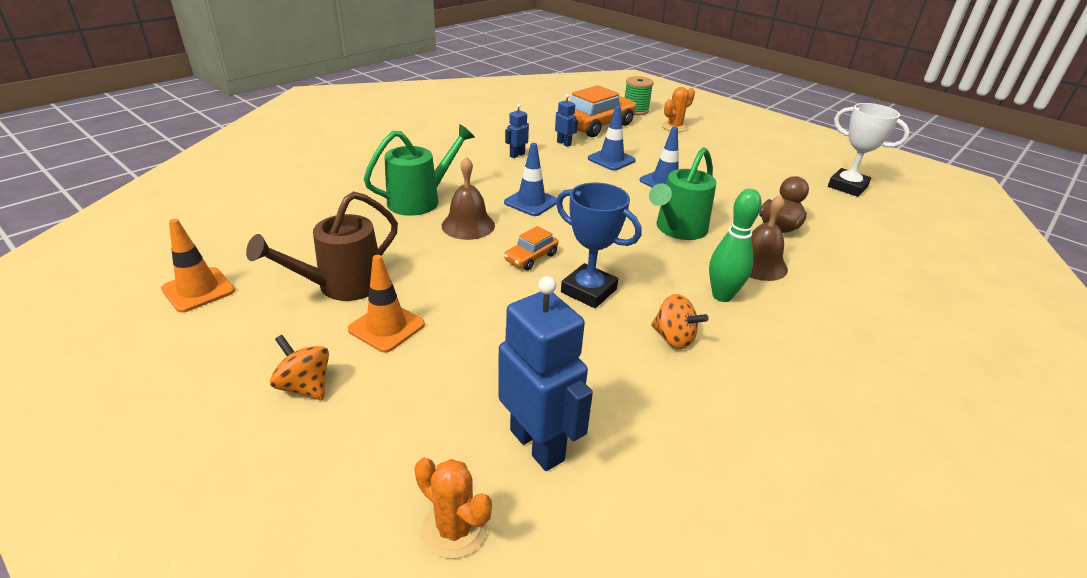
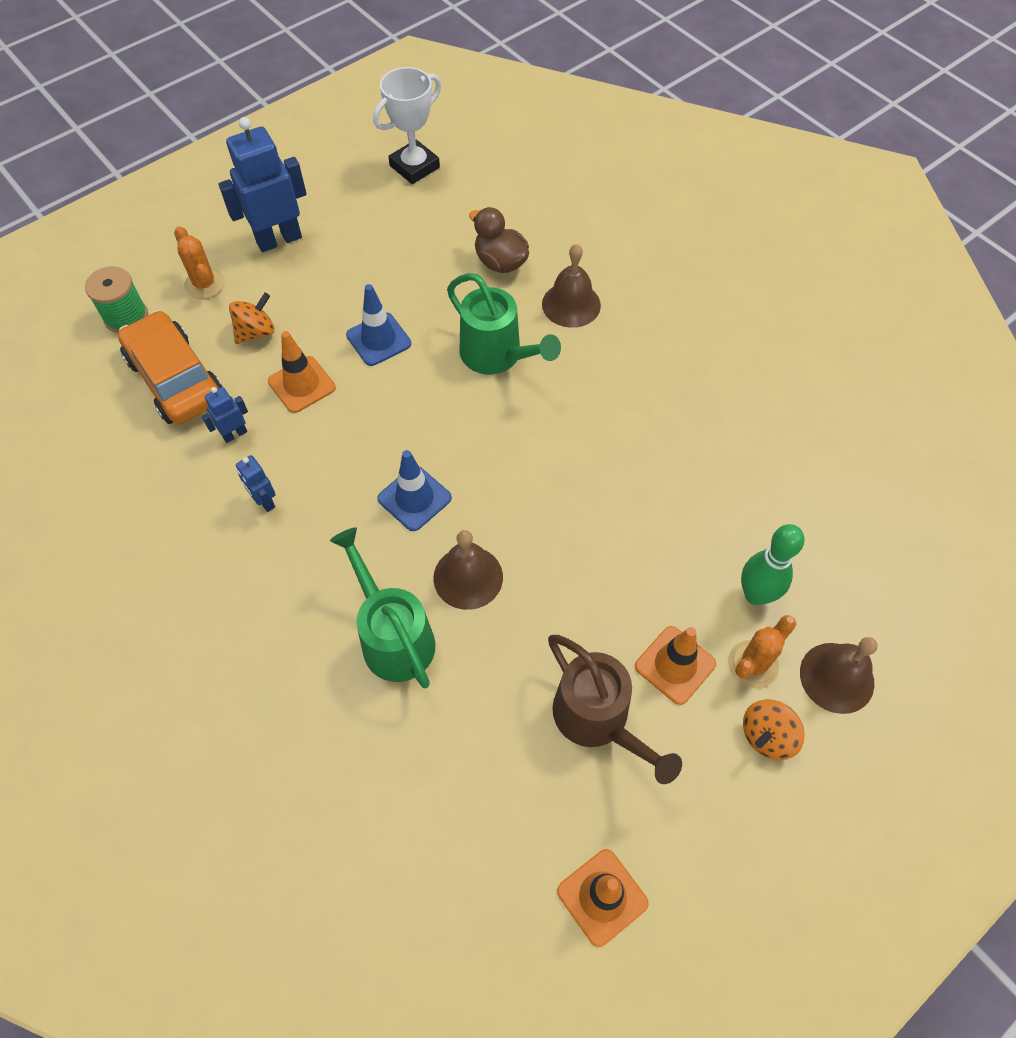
camera: 80 degrees left, 25 degrees up
orange cactus [414,457,492,559] -> orange cactus moved to [728,615,796,688]
blue robot [498,276,593,471] -> blue robot moved to [219,117,307,252]
orange car [504,226,558,270] -> none
blue trophy [556,183,641,308] -> none
blue traffic cone [588,106,636,171] -> orange traffic cone [268,331,336,413]
orange spinning top [651,294,709,349] -> orange spinning top moved to [229,292,275,344]
green bowling pin [709,189,762,302] -> green bowling pin moved to [741,524,804,605]
none -> brown bell [800,637,878,714]

